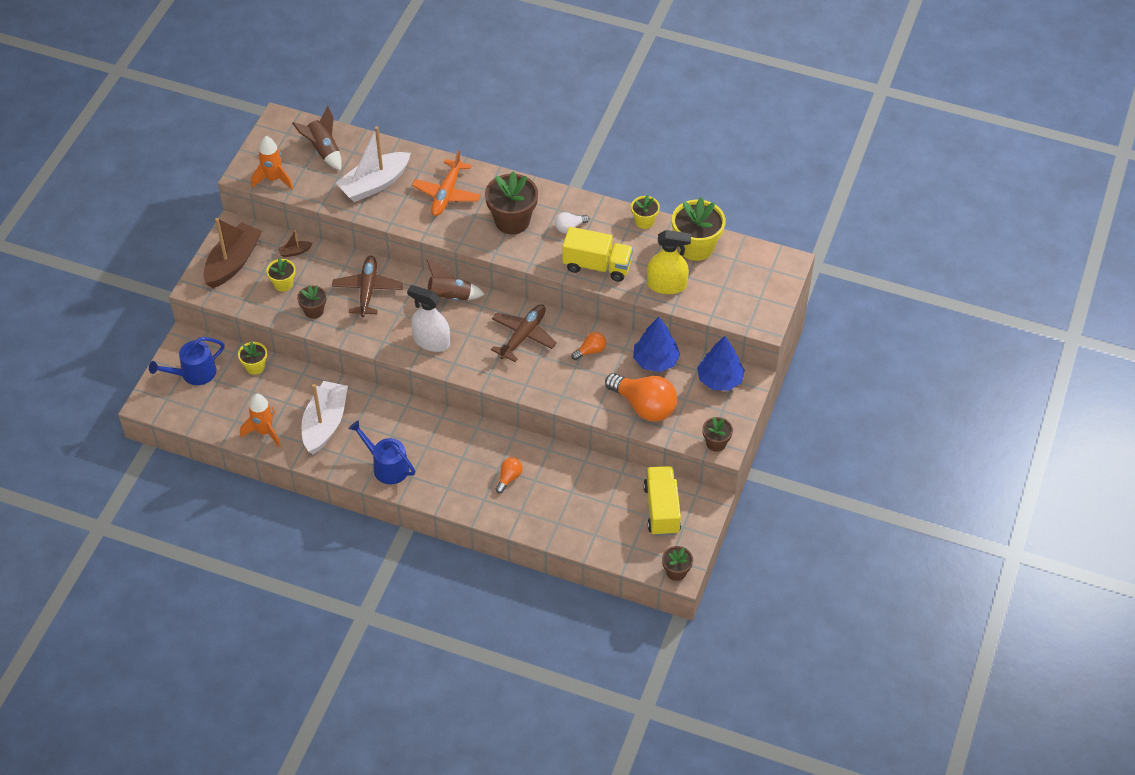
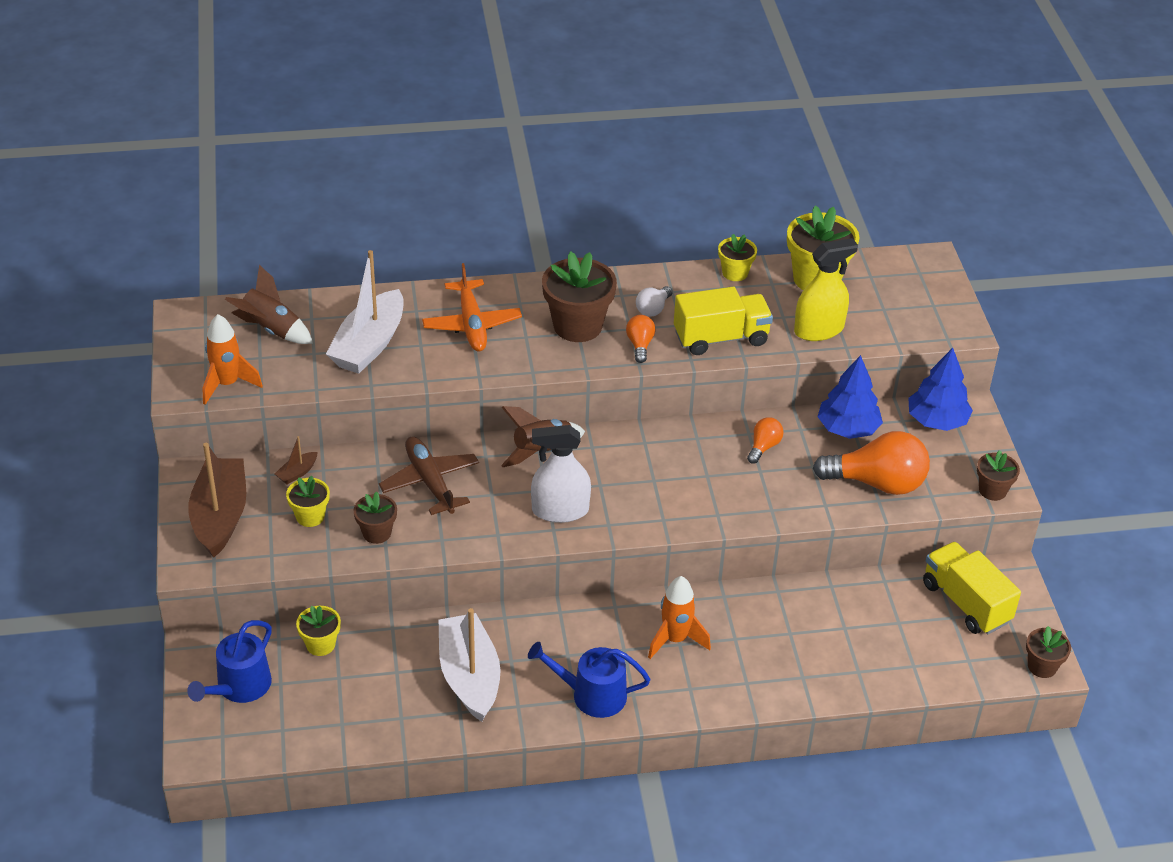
camera: 30 degrees left, 10 degrees down
orange rocket [240,394,281,447] -> orange rocket moved to [648,576,711,659]
brown plane [491,304,557,362] -> none
orange light bulb [495,457,523,494] -> orange light bulb moved to [626,315,656,363]

